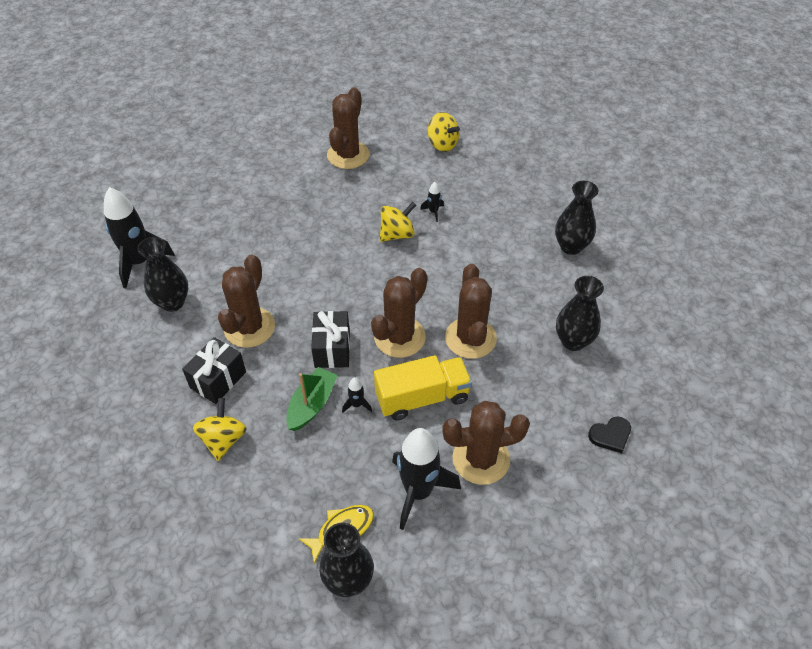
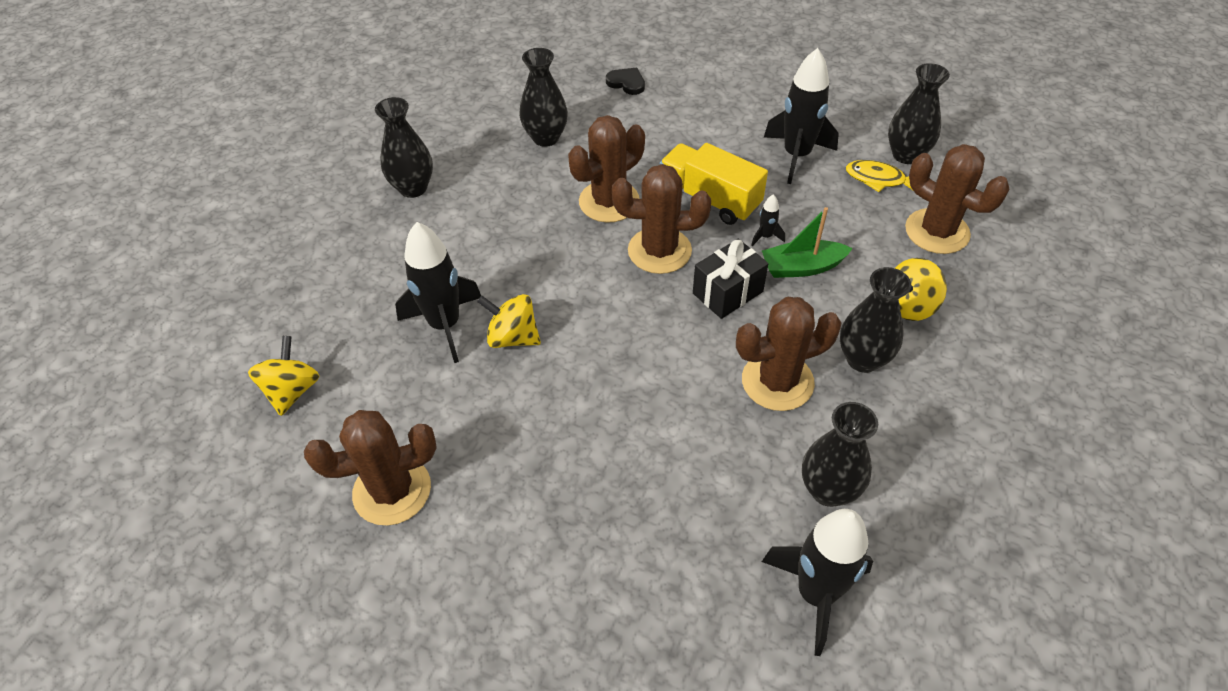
camera: 125 degrees left, 0 degrees up
black gift [182,337,246,404] -> black vase [840,267,911,373]
black rocket [420,182,444,222] -> black rocket [395,222,481,363], size x2.34
brown cactus [442,401,530,485] -> brown cactus moved to [905,144,1009,254]

